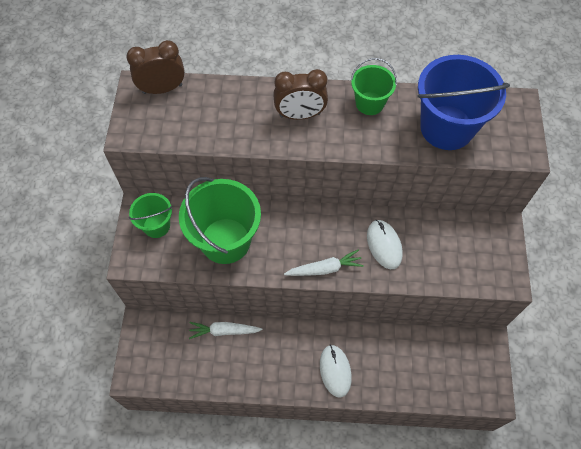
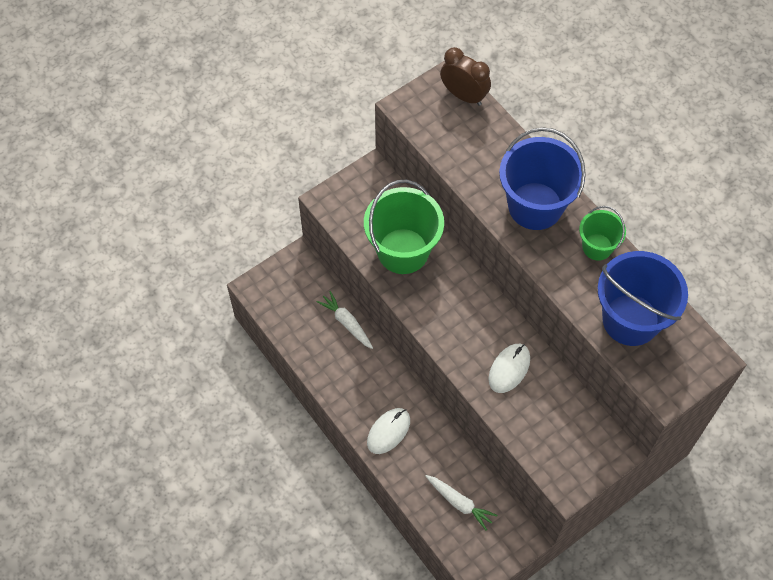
camera: 50 degrees right, 0 degrees up
green bucket [129,193,172,238] -> none
brown clock [273,69,328,120] -> blue bucket [499,127,586,230]
white carrot [284,250,364,276] -> white carrot moved to [425,475,497,531]

